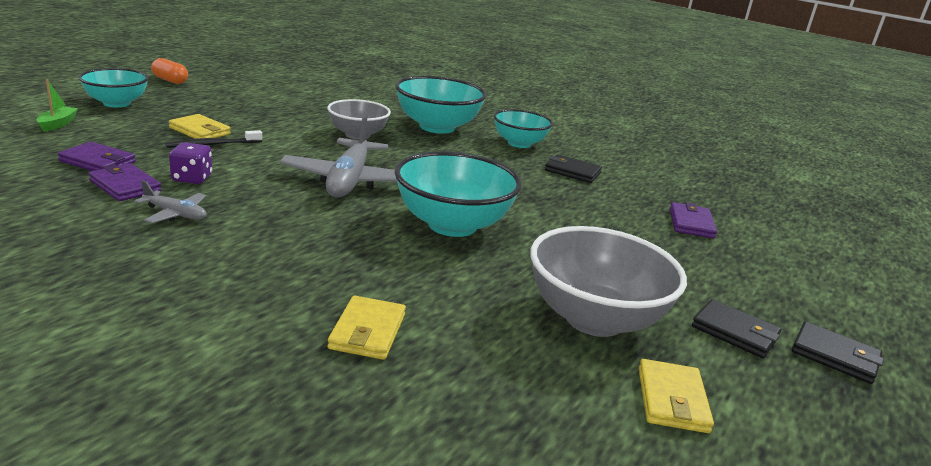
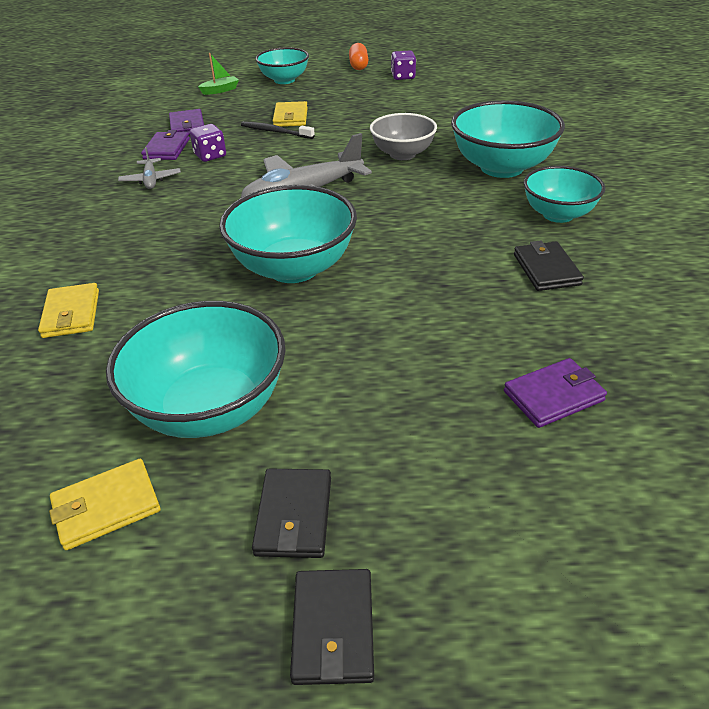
camera: 60 degrees right, 15 degrees up
yellow wallet [327,295,406,360] -> yellow wallet turned 75 degrees counterclockwise [38,283,99,338]
grey bowl [530,226,687,337] -> turquoise bowl [106,301,286,438]
none -> purple dice [391,50,416,80]

